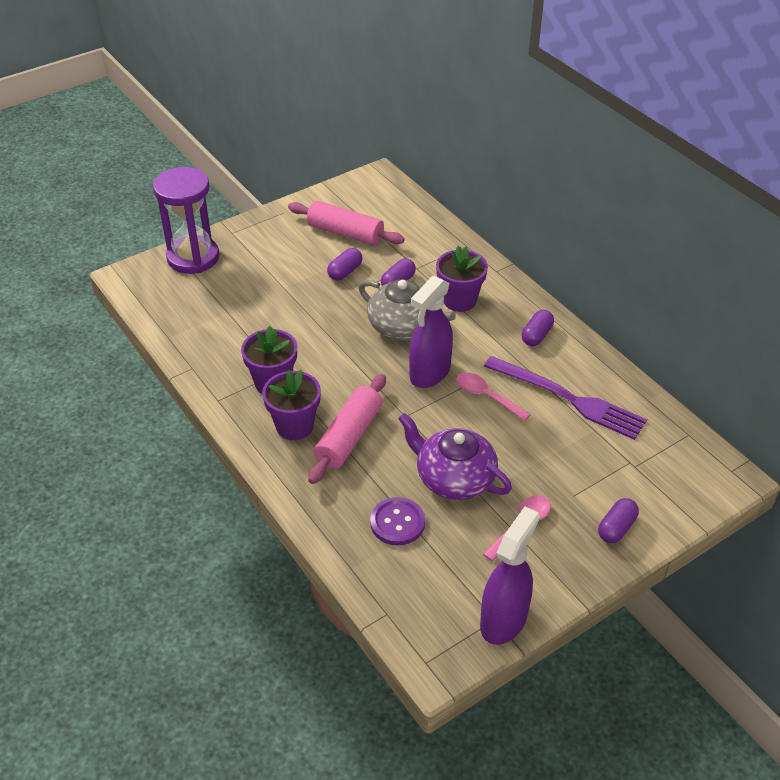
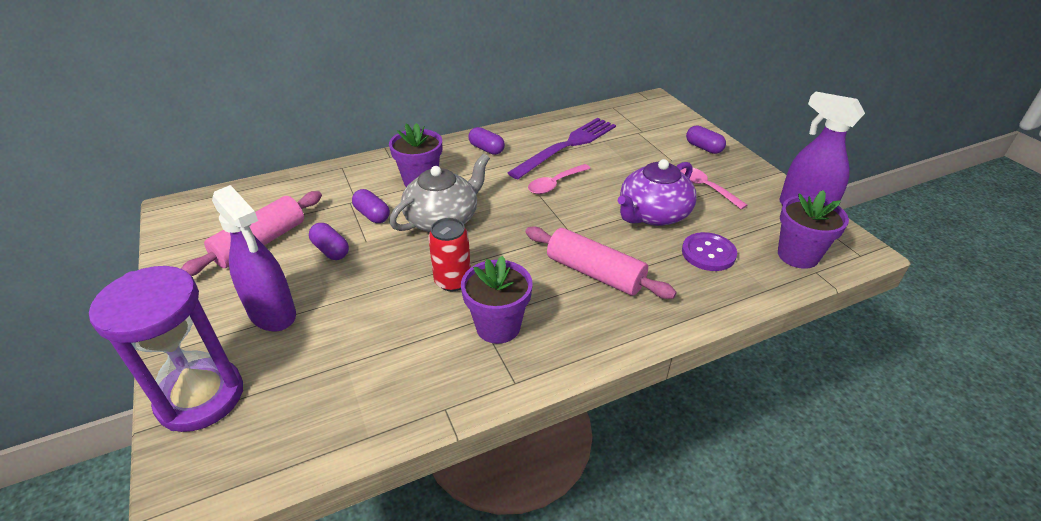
camera: 80 degrees left, 5 degrees down
purple flower pot [262,370,321,440] -> purple flower pot moved to [778,190,849,269]
purple spray bottle [409,276,453,388] -> purple spray bottle moved to [212,185,296,331]
none -> red can [428,218,471,291]

